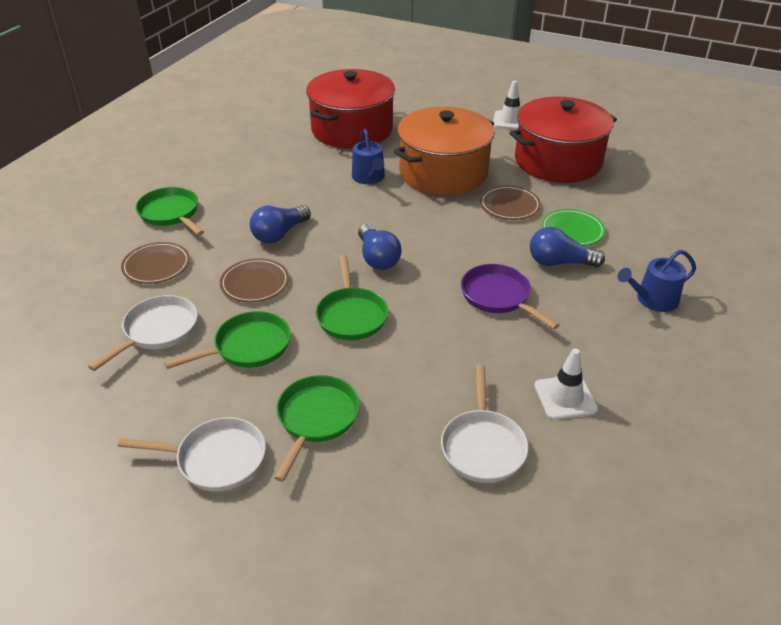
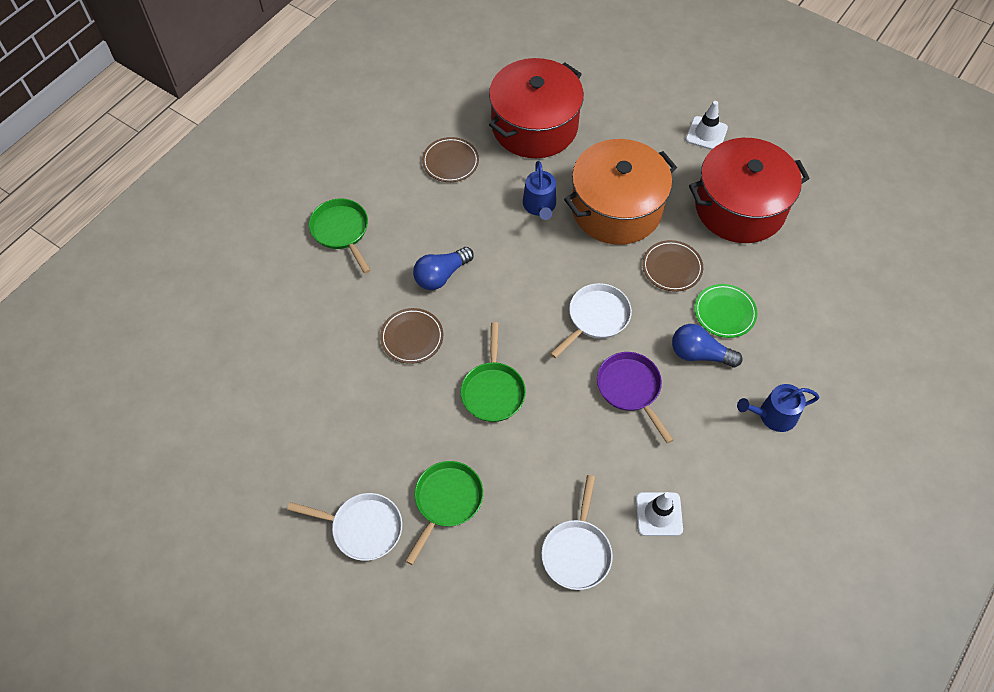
camera: 10 degrees right, 20 degrees up
white pan [88,295,198,371] -> white pan moved to [550,283,632,358]
brown plate [121,242,190,284] -> brown plate moved to [422,137,479,182]
green pan [164,311,290,369] -> none
blue light bulb [358,224,401,270] -> none

